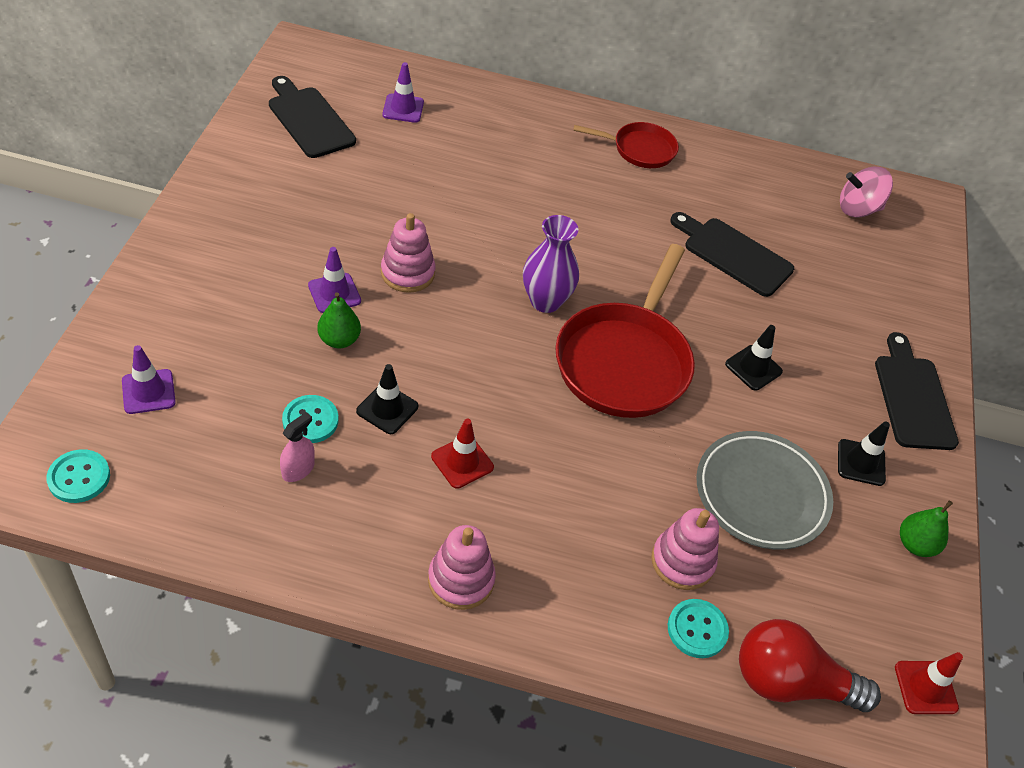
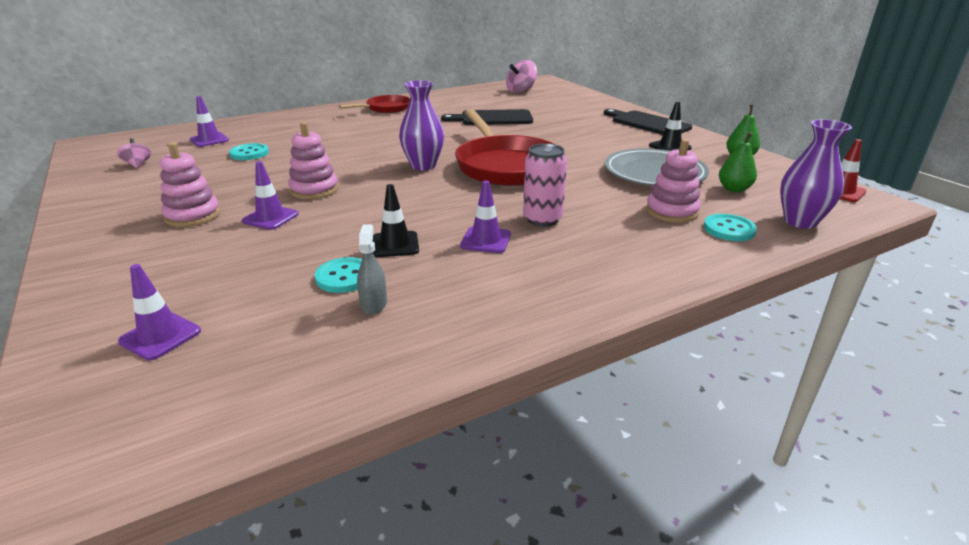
camera: 35 degrees left, 20 degrees down
turquoise button [46,449,110,503] -> turquoise button moved to [229,143,269,160]
black cutting board [269,76,356,158] -> pink spinning top [117,138,151,168]
pink spray bottle [280,412,315,482] -> grey spray bottle [357,224,387,315]
green pear [317,292,361,348] -> green pear moved to [719,132,757,192]
pink stacking toy [428,525,496,610] -> pink stacking toy moved to [160,142,220,227]
red traffic cone [431,419,494,489] -> purple traffic cone [460,180,511,253]
black traffic cone [725,325,783,391] -> none
red light bulb [739,619,881,712] -> purple vase [780,119,852,229]
none -> pink can [523,143,567,227]

